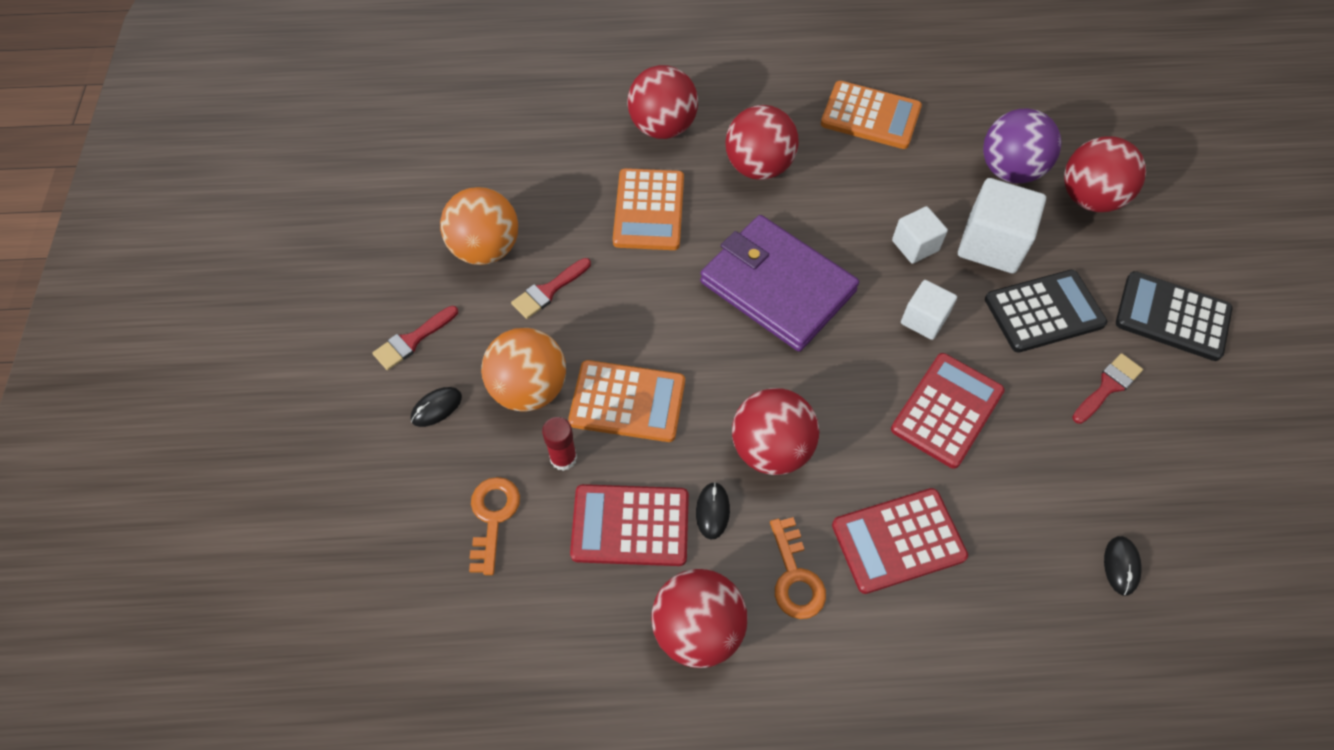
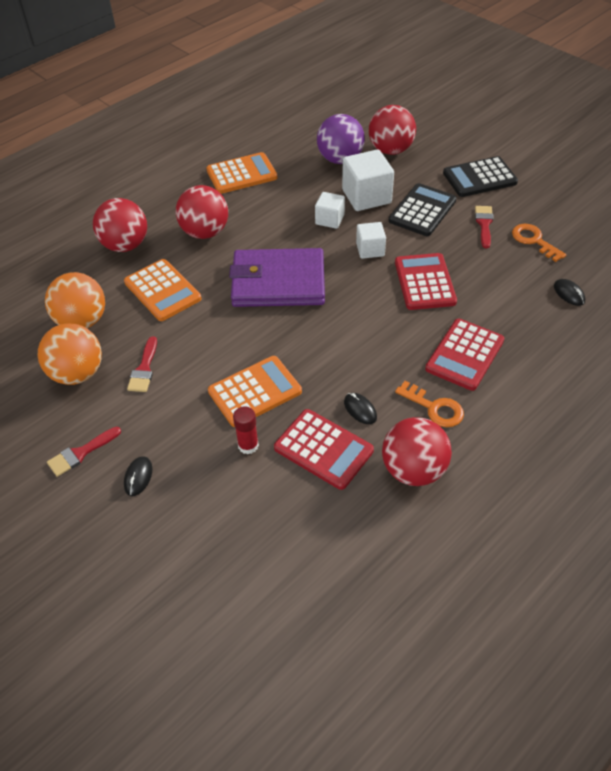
camera: 40 degrees left, 10 degrees down
red brush [372,306,458,370] -> red brush turned 45 degrees clockwise [47,427,121,477]
orange key [469,477,520,575] -> orange key moved to [512,224,567,262]
orange ball [481,328,566,411] -> orange ball moved to [45,272,105,328]
red calculator [570,484,689,566] -> red calculator turned 105 degrees counterclockwise [274,409,374,490]
red ball [732,388,820,475] -> none

